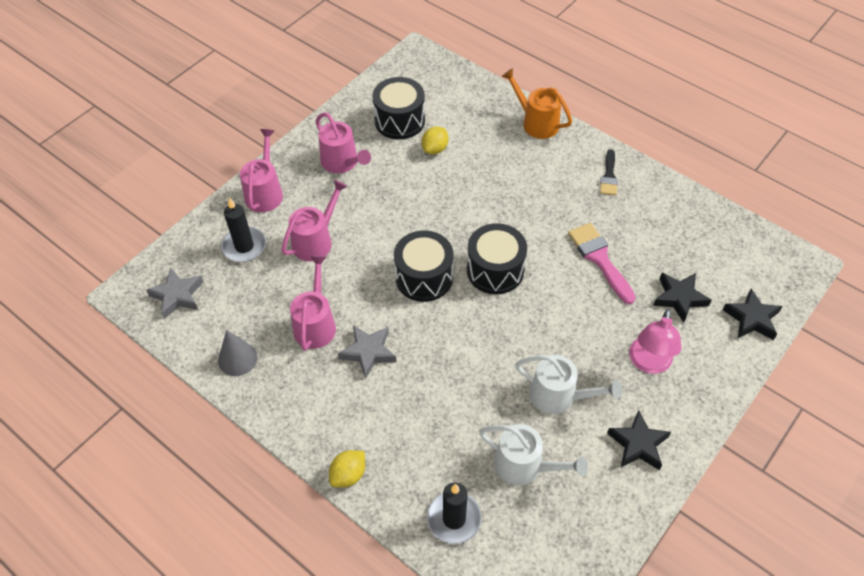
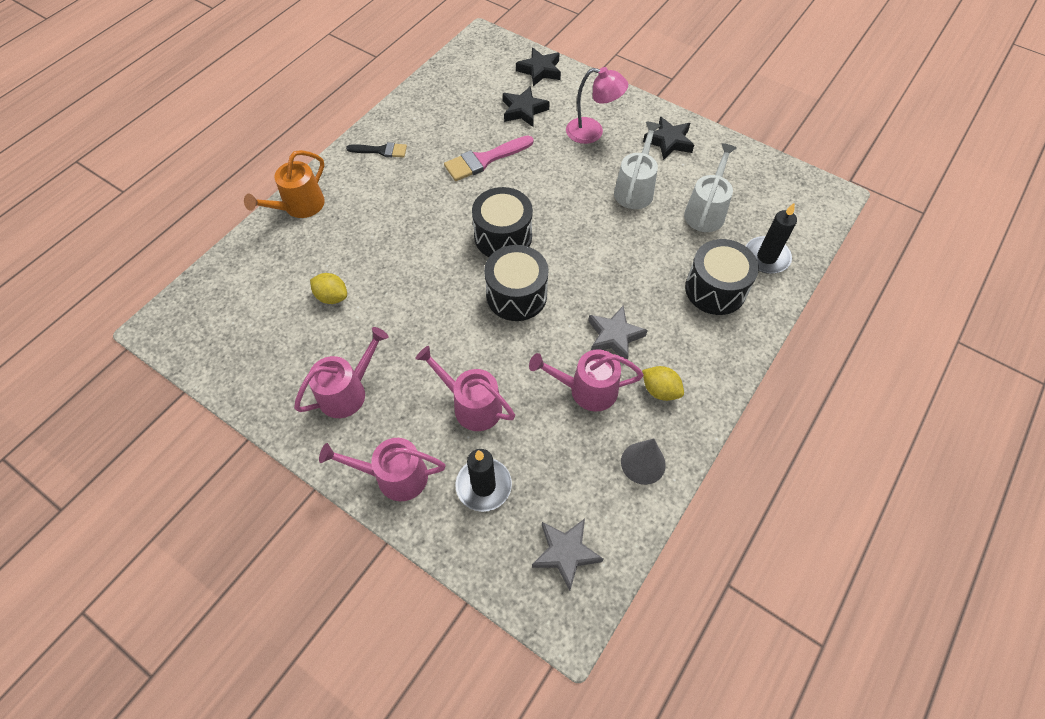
camera: 95 degrees left, 5 degrees up
yellow lemon [329,450,365,487] -> yellow lemon moved to [642,366,684,401]
black drum [372,77,425,139] -> black drum moved to [685,239,759,315]

